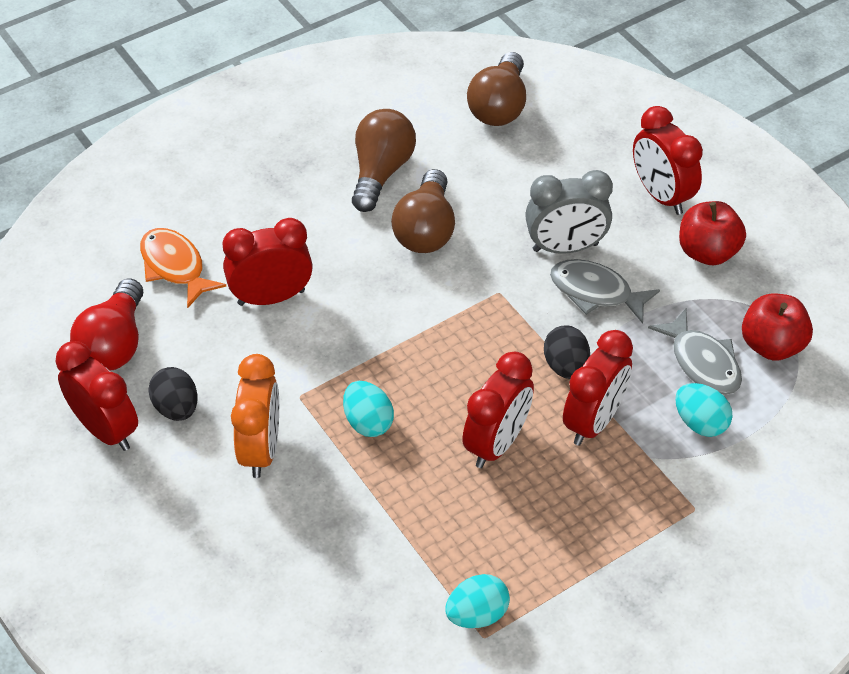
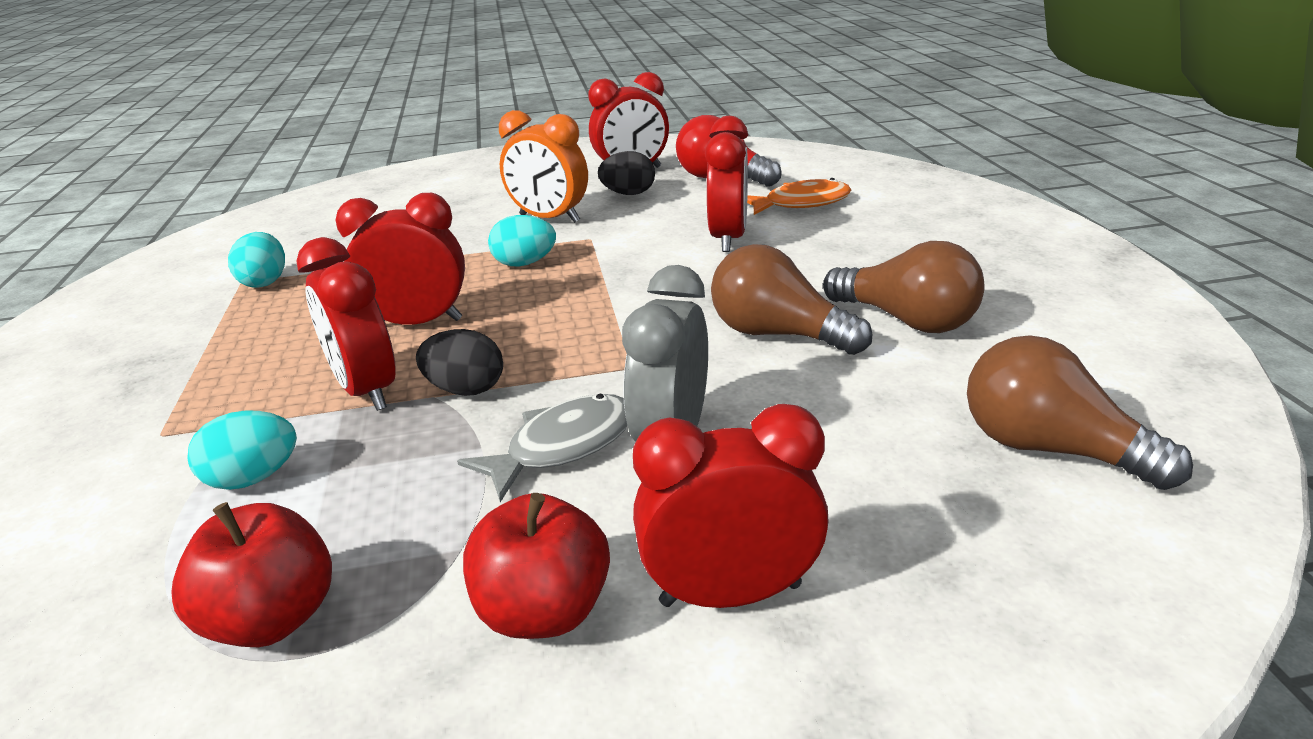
camera: 115 degrees right, 20 degrees down
red clock [462,352,534,468] -> red clock turned 120 degrees clockwise [335,193,465,325]
grey fish [648,309,742,395] -> none

